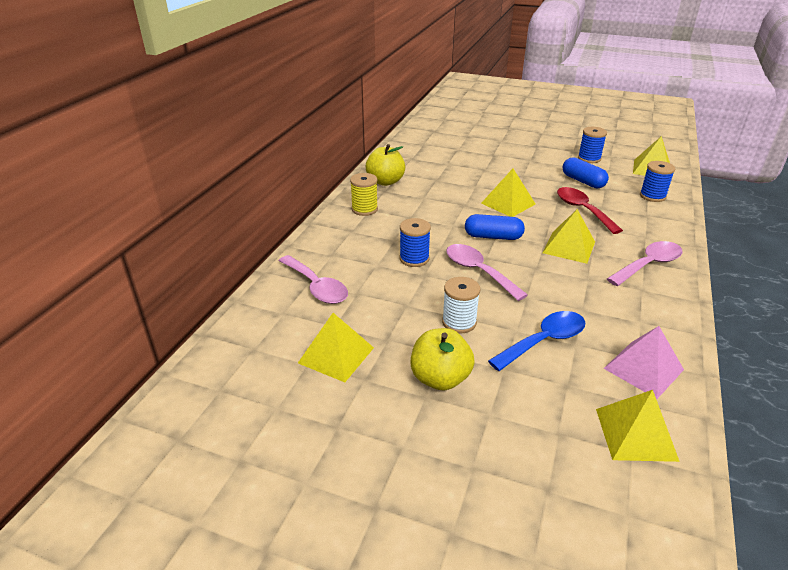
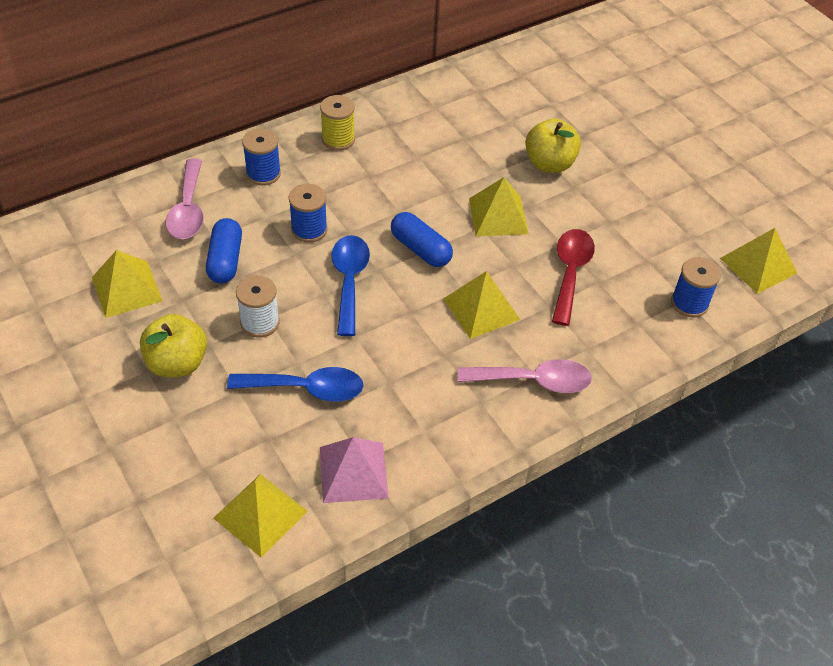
camera: 35 degrees right, 15 degrees up
yellow apple [366,144,405,186] -> yellow apple moved to [525,119,581,173]
pink spoon [446,244,528,301] -> blue spoon [331,235,370,336]
blue capsule [563,157,609,188] -> blue capsule moved to [206,218,242,284]
blue spool [578,127,607,163] -> blue spool moved to [242,128,281,185]

